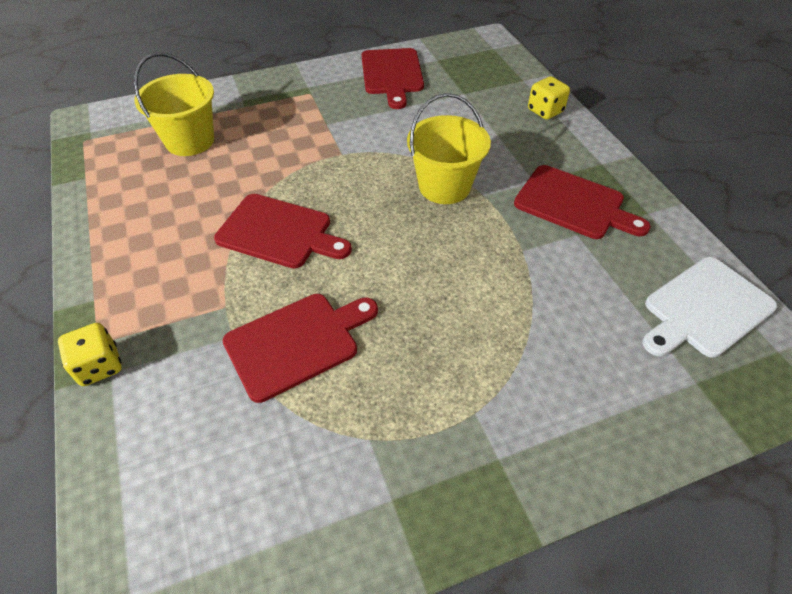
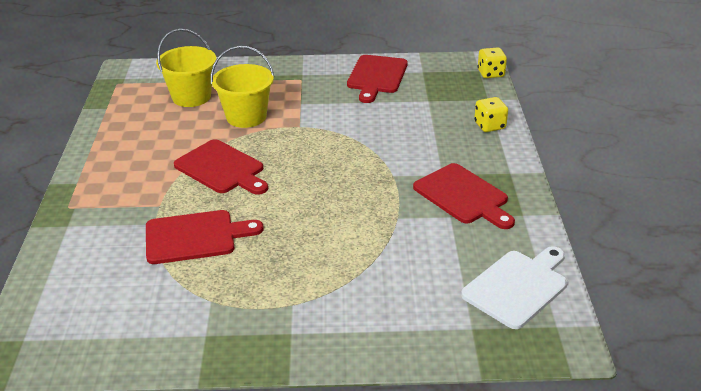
camera: 20 degrees right, 15 degrees down
yellow dice [58,323,122,386] -> yellow dice moved to [477,47,507,78]
yellow bucket [407,93,491,204] -> yellow bucket moved to [211,46,275,128]
white cutting board [642,257,777,358] -> white cutting board turned 150 degrees clockwise [461,246,568,329]

